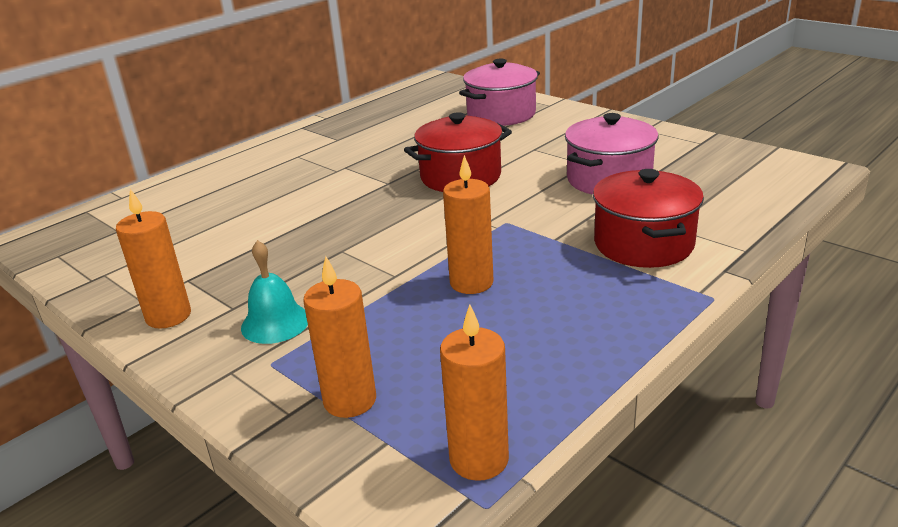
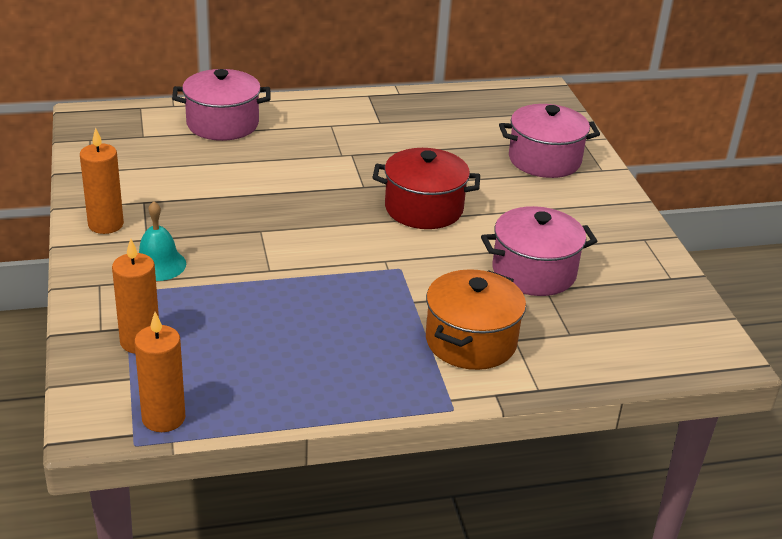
camera: 30 degrees right, 5 degrees up
orange candle [443,155,494,294] -> none
red pot [593,169,704,268] -> orange pot [426,269,526,370]
none -> pink pot [172,69,271,141]

